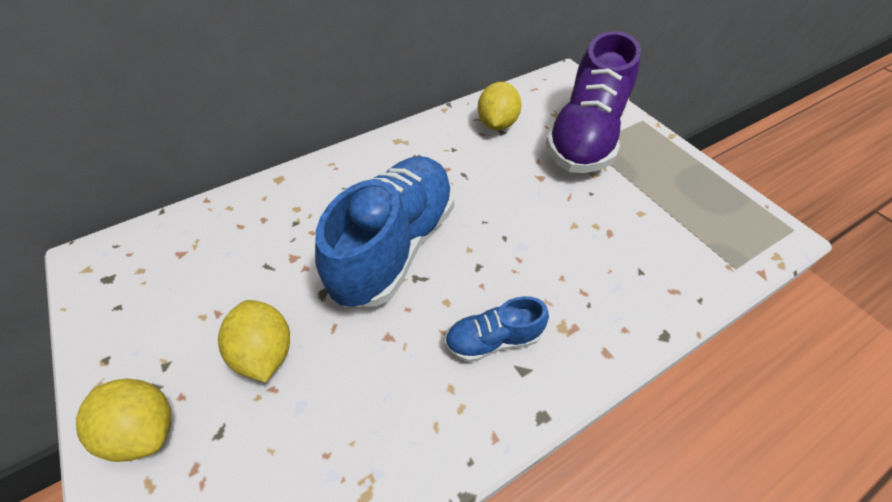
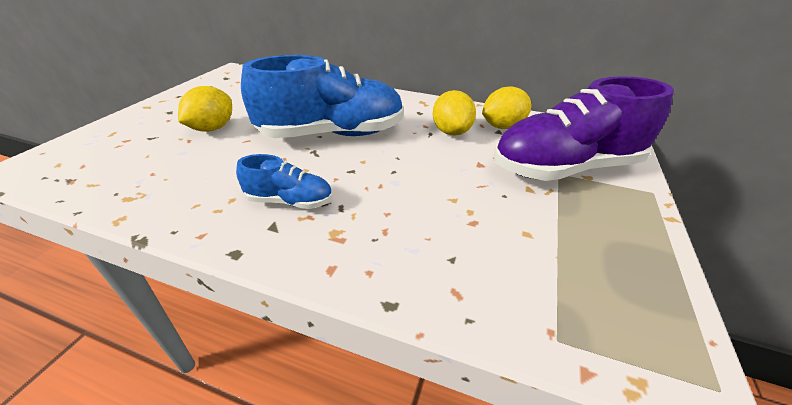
camera: 50 degrees right, 15 degrees down
yellow lemon [76,379,171,462] -> yellow lemon moved to [433,90,476,136]
blue shoe [445,296,549,362] -> blue shoe turned 150 degrees clockwise [236,154,332,209]

